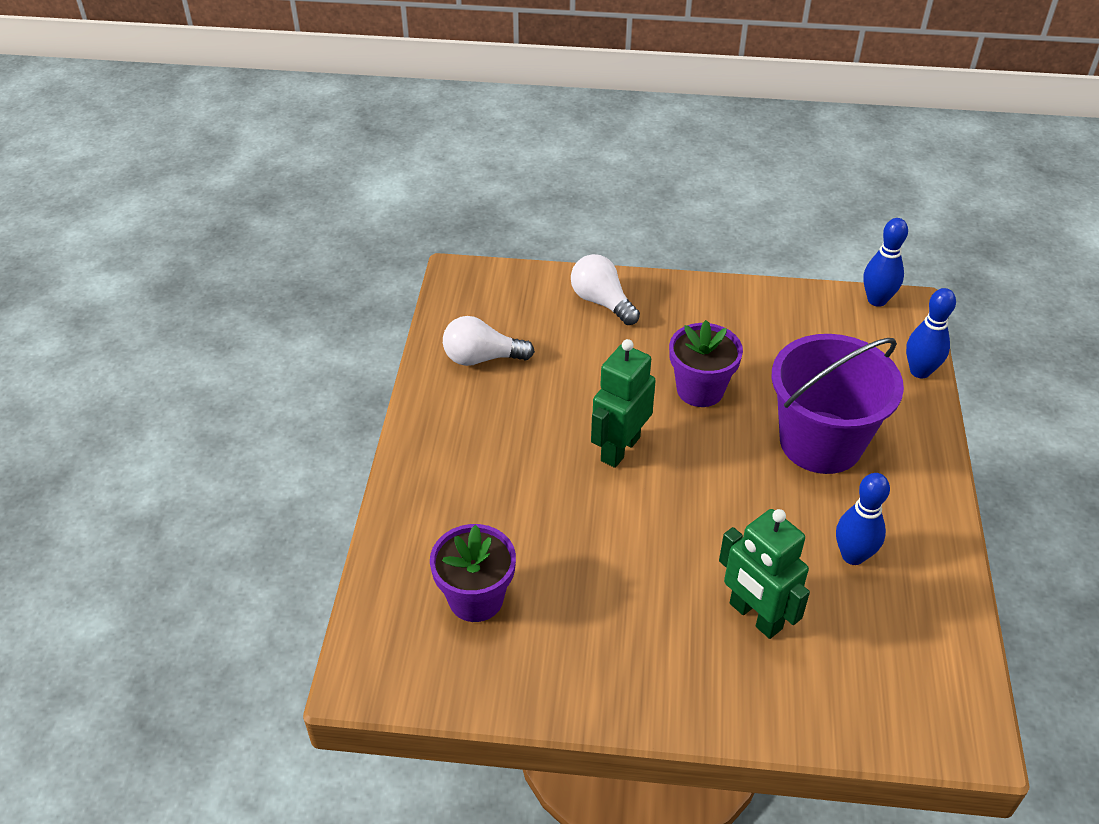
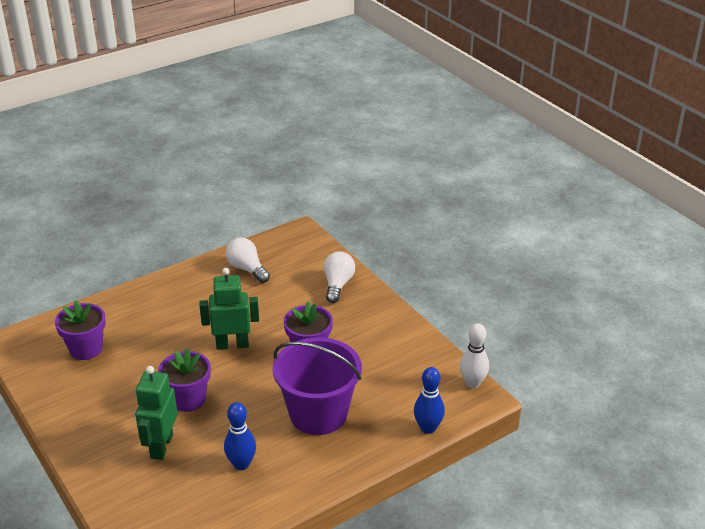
camera: 50 degrees right, 10 degrees down
blue bowling pin [863,218,908,307] -> white bowling pin [460,323,489,388]
none -> purple flower pot [158,348,211,412]

